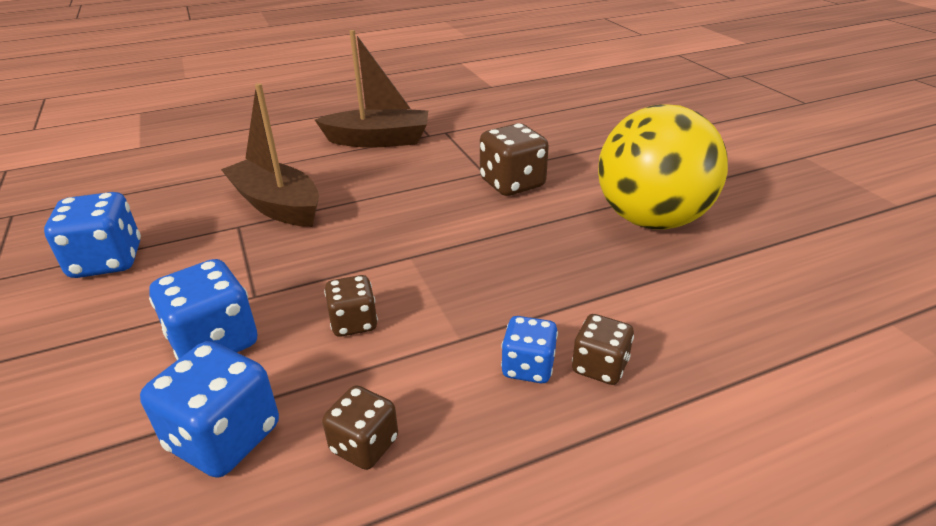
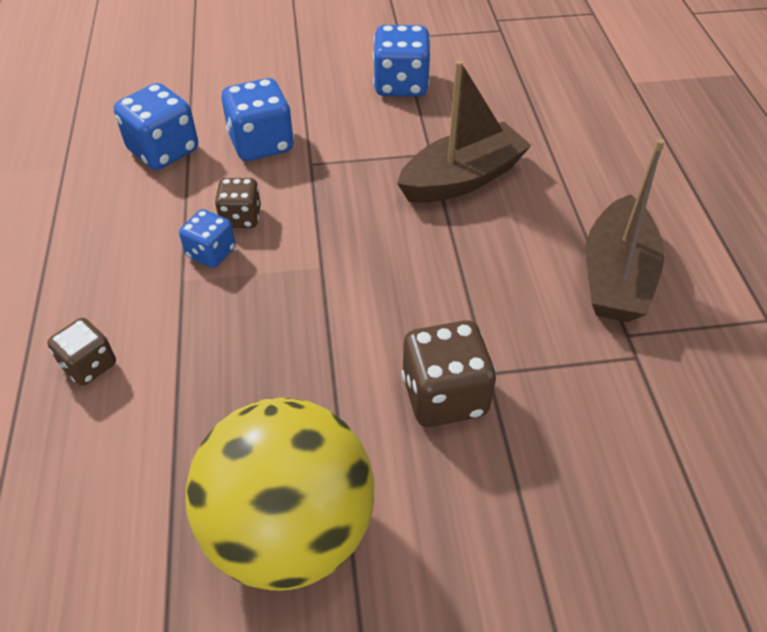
camera: 105 degrees right, 15 degrees up
brown dice [322,385,398,470] -> none
blue dice [501,316,558,383] -> blue dice moved to [179,209,236,268]

